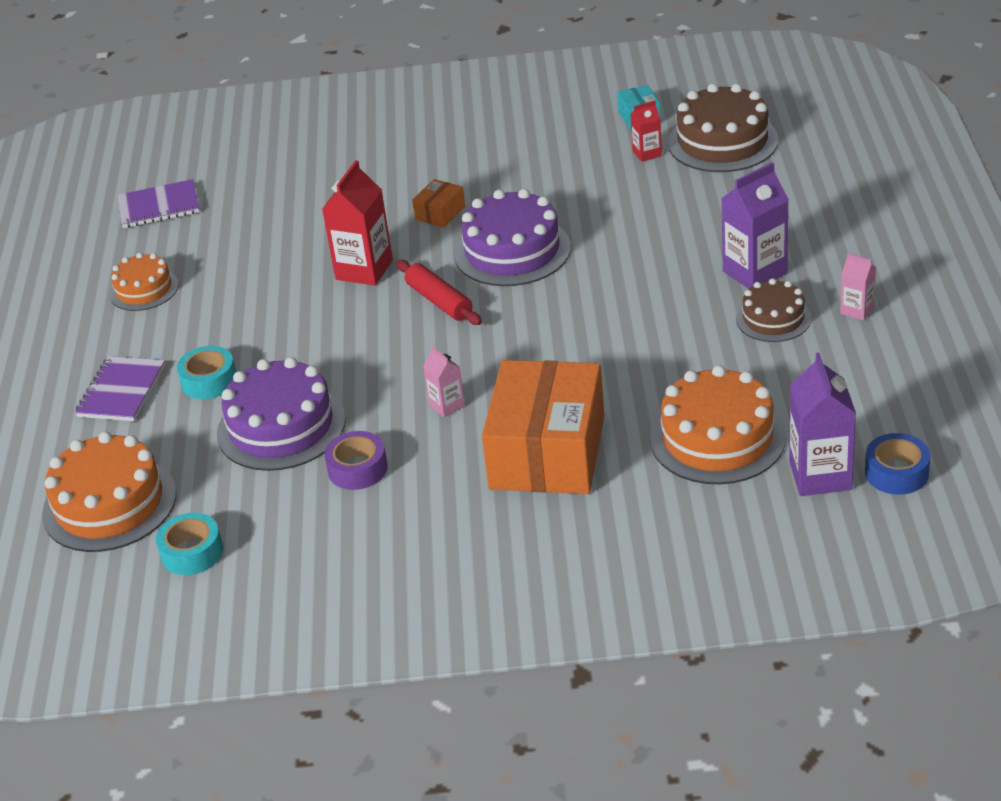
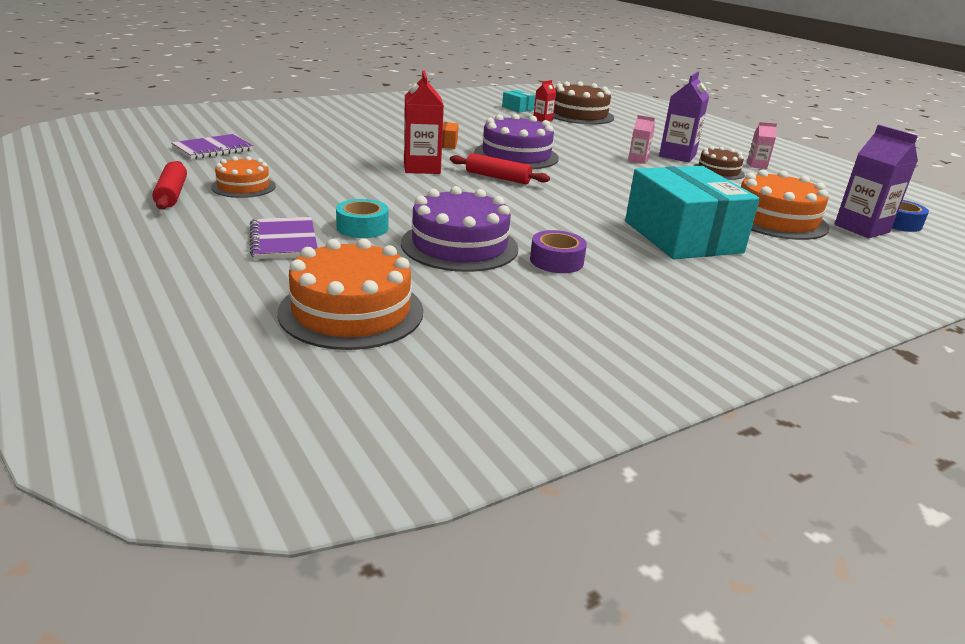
camera: 35 degrees left, 10 degrees down
turquoise tape [156,513,223,575] -> none
pink carton [423,346,465,417] -> pink carton moved to [628,115,655,164]
orange box [482,360,604,494] -> turquoise box [625,166,760,259]
none -> red rolling pin [152,161,187,210]

